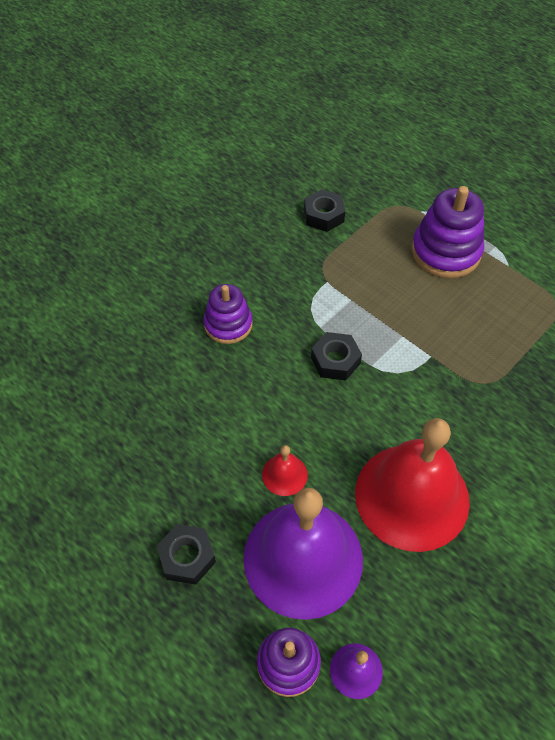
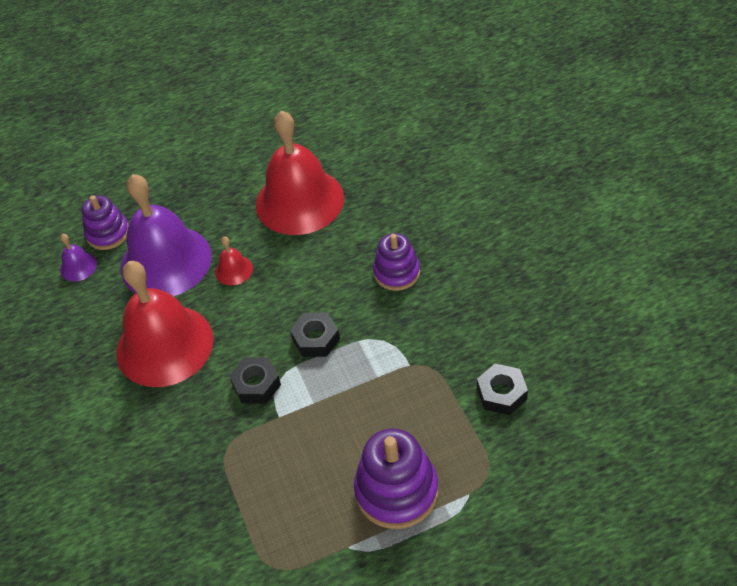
camera: 120 degrees right, 5 degrees down
black nut [157,524,216,585] -> black nut moved to [229,357,281,403]
none -> red bell [256,110,344,235]

